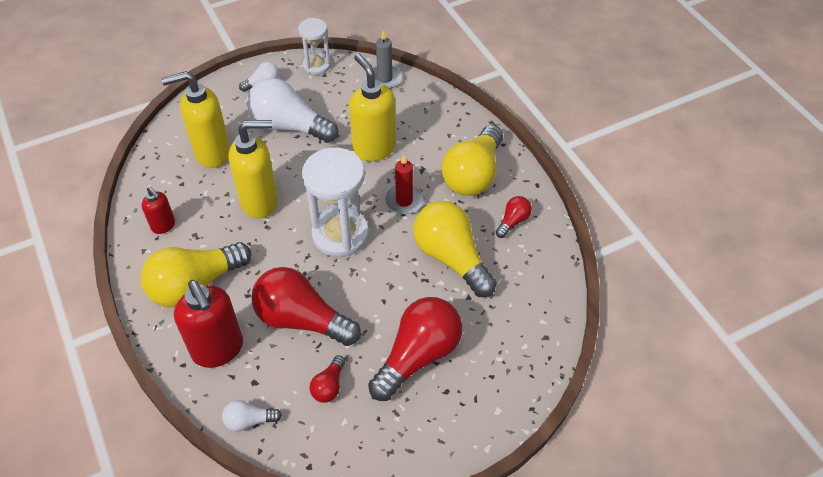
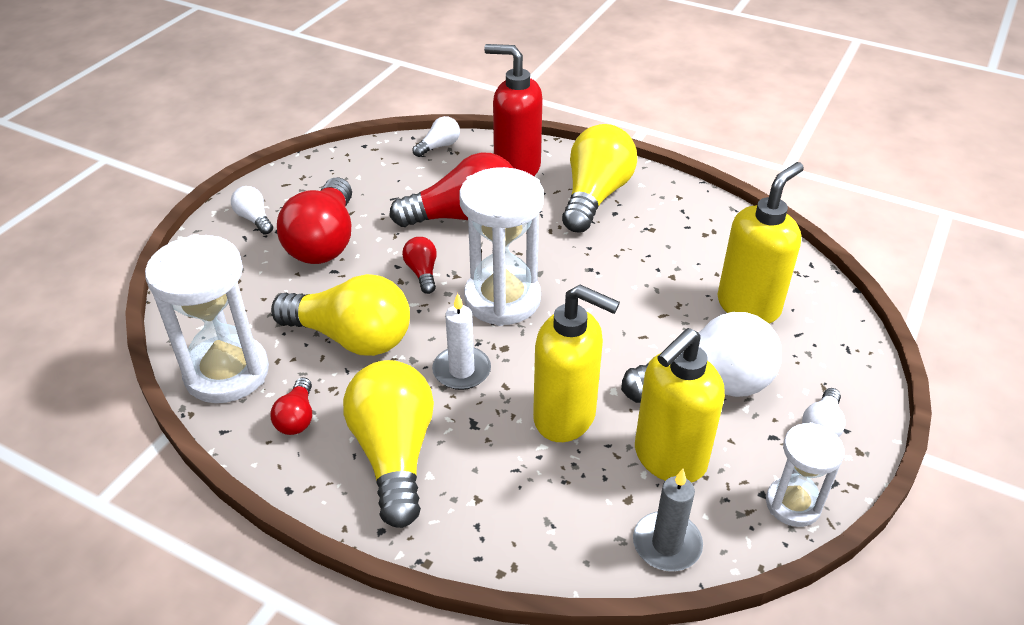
camera: 145 degrees right, 10 degrees down
red soap dispenser [142,187,175,234] -> none
yellow soap dispenser [229,120,278,218] -> yellow soap dispenser moved to [635,328,725,483]
red light bulb [310,355,345,403] -> red light bulb moved to [402,237,437,294]
red candle [385,154,424,214] -> white candle [432,293,491,390]
none -> white hourglass [145,234,269,403]
none -> white light bulb [231,186,273,235]

